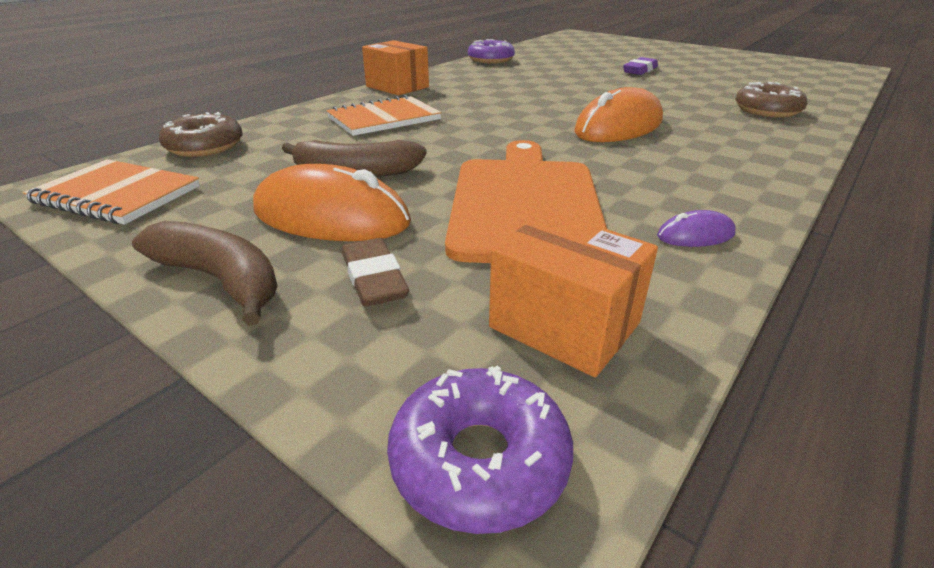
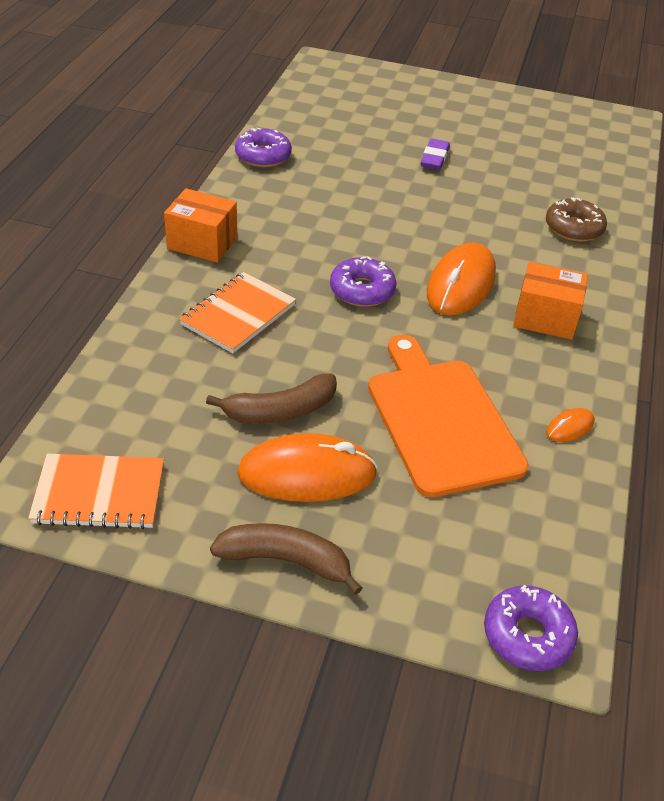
camera: 25 degrees left, 10 degrees up
brown donut [159,112,243,157] -> none
brown eraser [342,238,409,307] -> none
orange box [489,210,658,377] -> orange box moved to [513,262,588,340]
purple mouse [657,210,736,247] -> orange mouse [546,408,595,442]
none -> purple donut [330,256,396,307]

